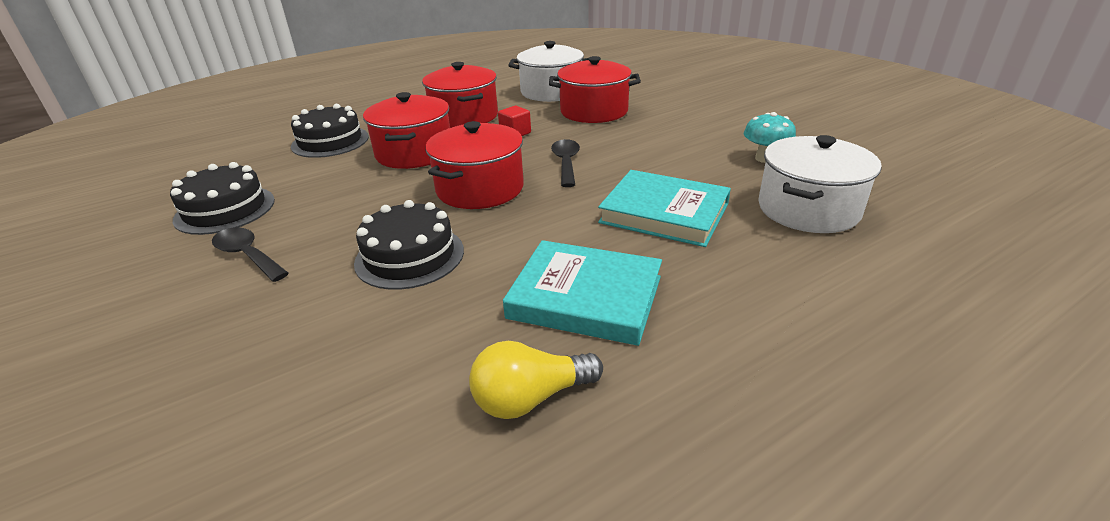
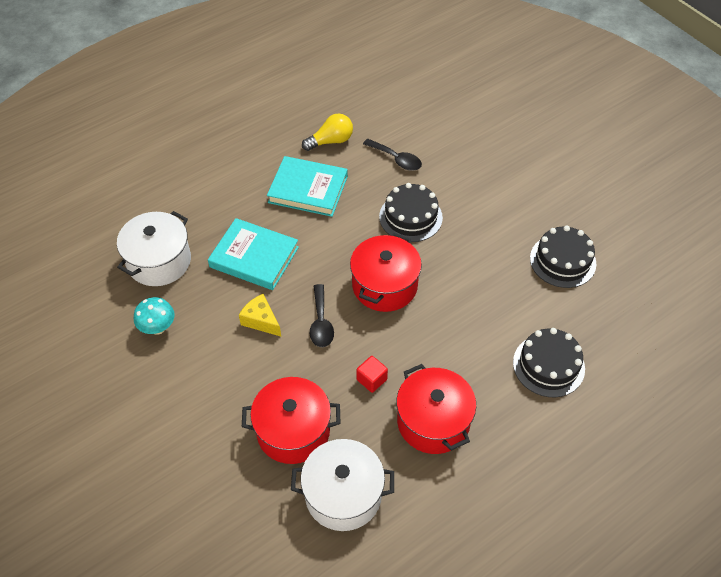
camera: 175 degrees right, 20 degrees up
black spoon [212,227,289,282] -> black spoon moved to [363,139,422,171]
red pot [363,92,450,169] -> none
none -> yellow cheese [239,294,281,337]

